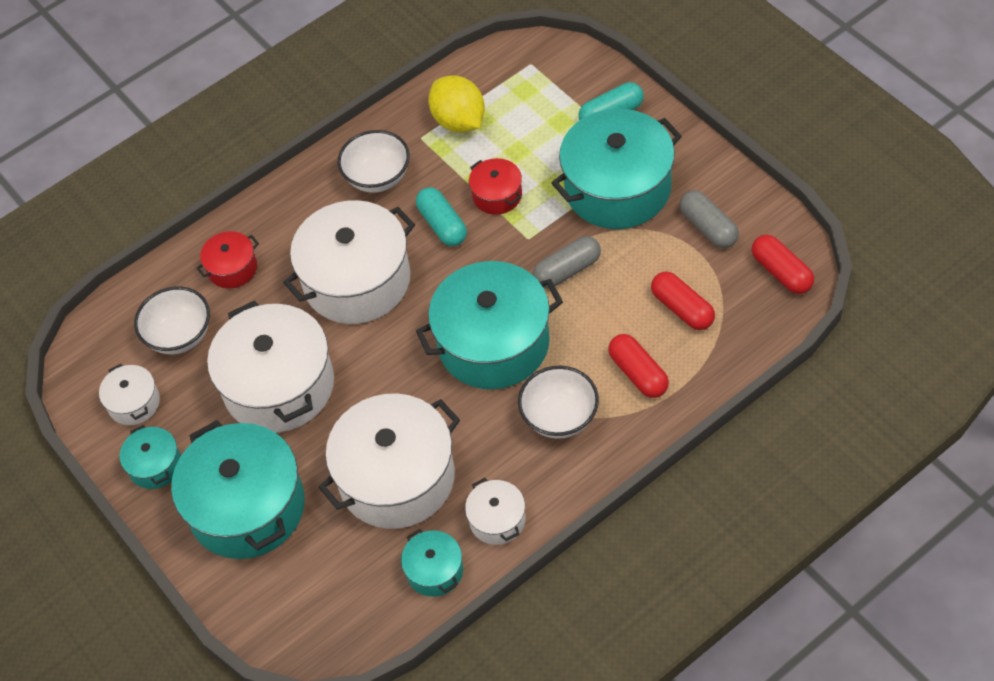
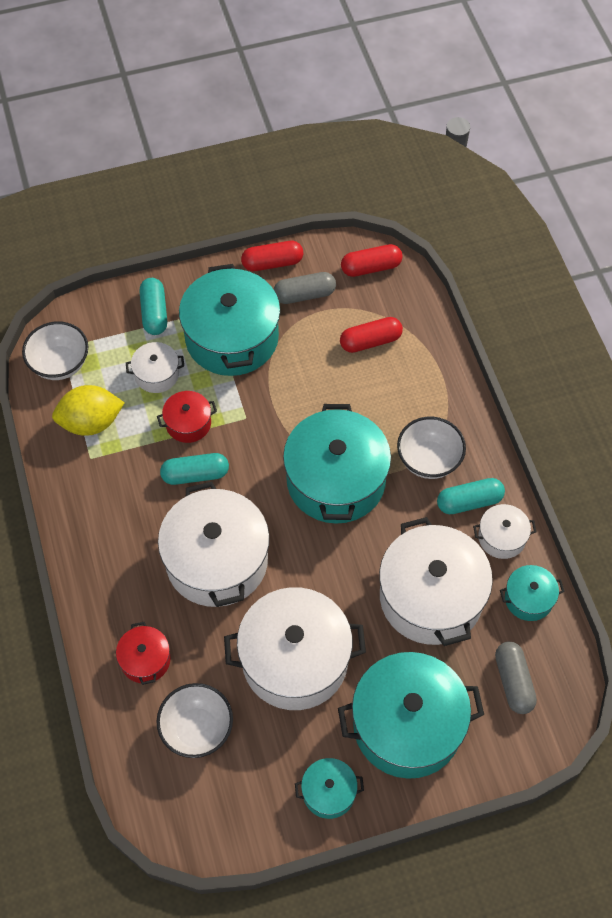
camera: 75 degrees left, 5 degrees up
white pot [99,364,160,425] -> white pot moved to [126,342,184,393]
white bowl [338,130,410,193] -> white bowl moved to [22,321,89,380]
grey capsule [533,236,601,289] -> grey capsule moved to [495,642,537,714]
red capsule [608,334,669,398] -> red capsule moved to [241,241,303,271]
none -> turquoise capsule [437,478,505,514]

